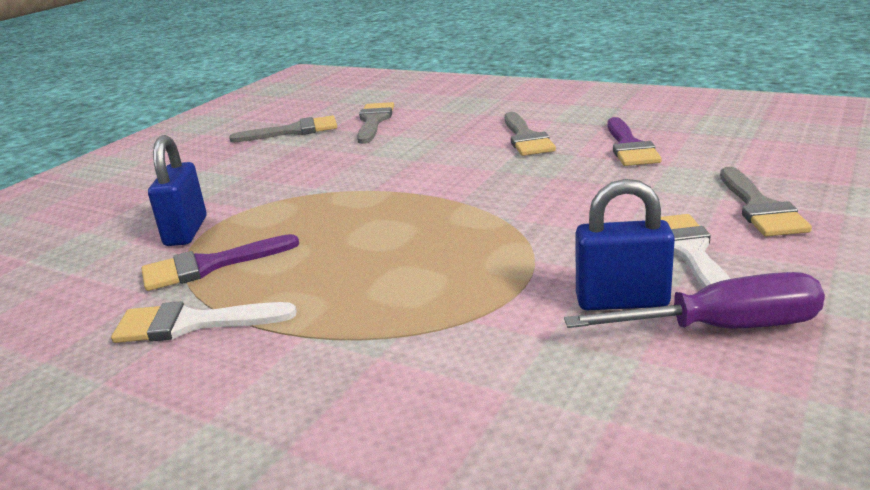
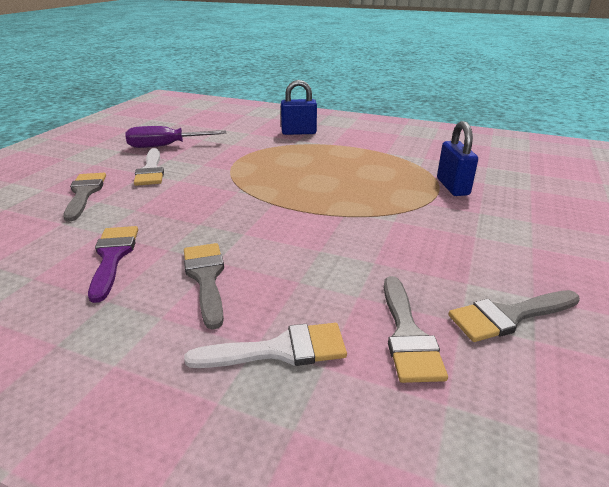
camera: 170 degrees right, 5 degrees up
white brush [111,301,297,343] -> white brush moved to [184,323,347,368]
purple brush [141,234,299,291] -> none
blue padlock [576,179,675,310] -> blue padlock moved to [281,80,317,135]

